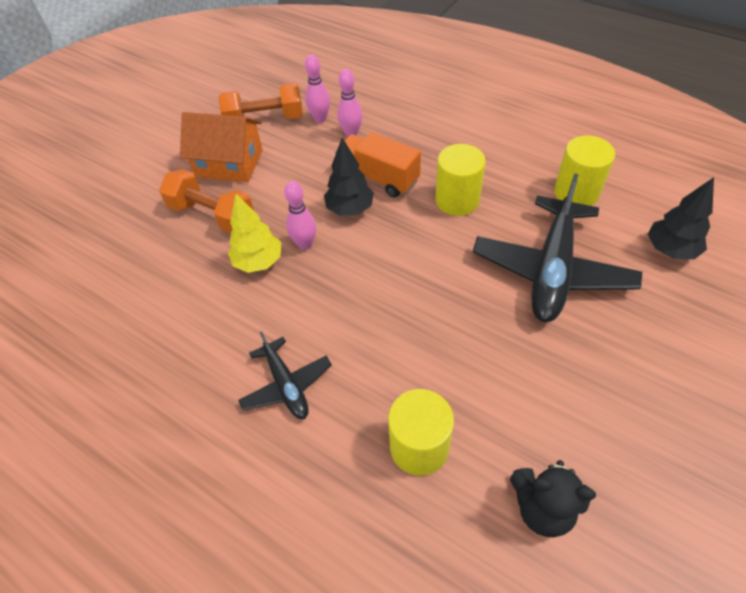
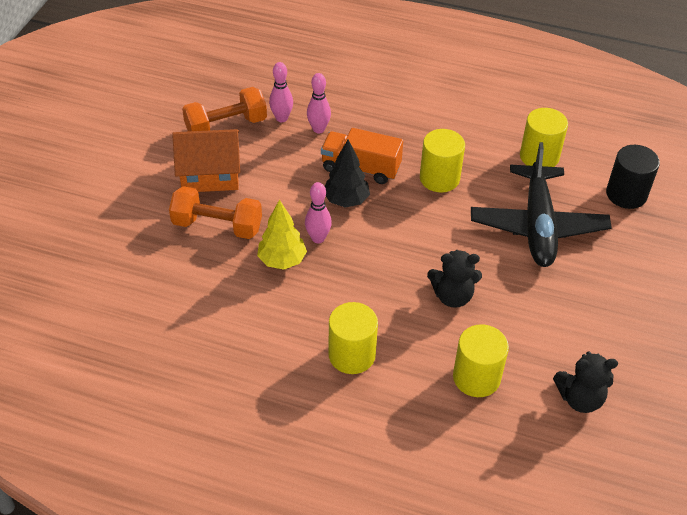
camera: 20 degrees left, 5 degrees down
black plane [238,331,332,419] -> yellow cylinder [328,302,378,374]
black tree [648,177,714,259] -> black cylinder [606,145,660,209]
none -> black teddy bear [427,250,482,308]

